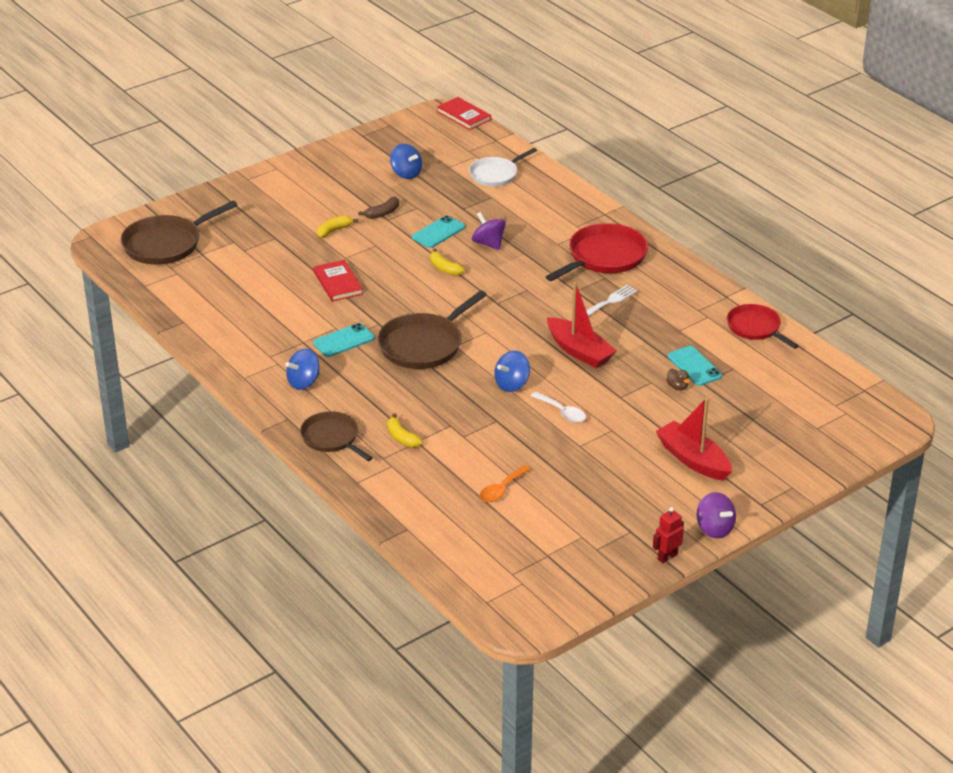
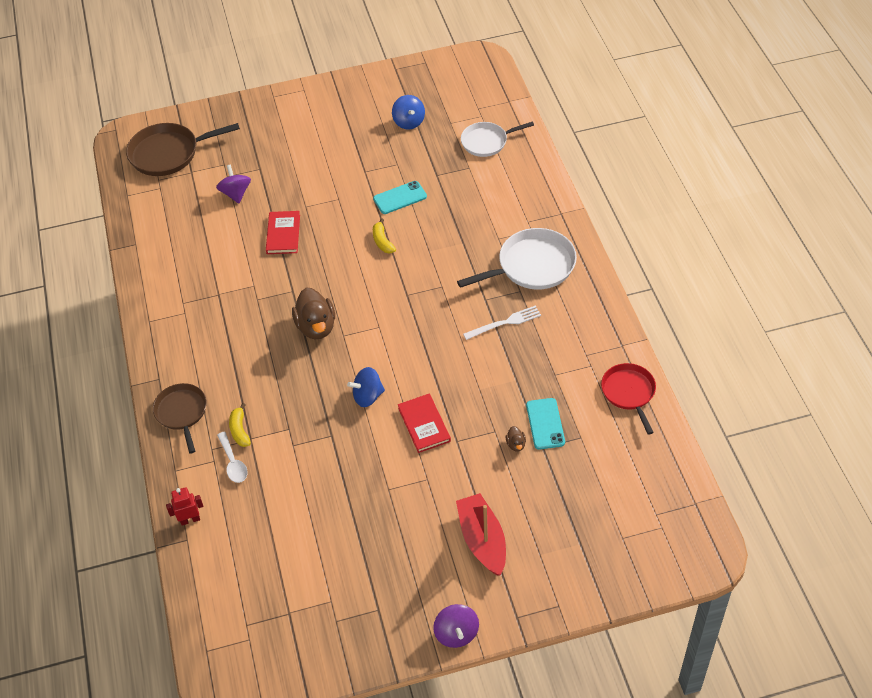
camera: 25 degrees right, 15 degrees up
blue spinning top [285,349,320,390] -> none
turquoise phone [313,323,374,357] -> none
yellow banana [317,215,358,238] -> none
brown banana [358,197,399,219] -> none
brown pan [377,290,487,369] -> brown duck [292,288,335,339]
red book [437,97,491,130] -> red book moved to [398,394,451,453]
purple spinning top [472,212,506,250] -> purple spinning top moved to [216,165,251,203]
orange spoon [480,465,530,502] -> none
white spoon [531,392,586,423] -> white spoon moved to [217,432,248,483]
red pan [546,223,648,281] -> white pan [457,228,577,290]
red boat [547,282,617,368] -> none
red robot [653,507,684,563] -> red robot moved to [166,487,203,526]

